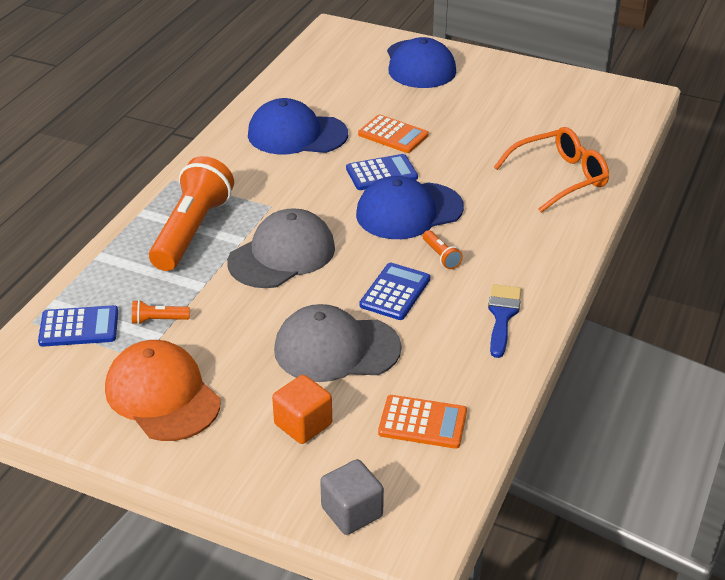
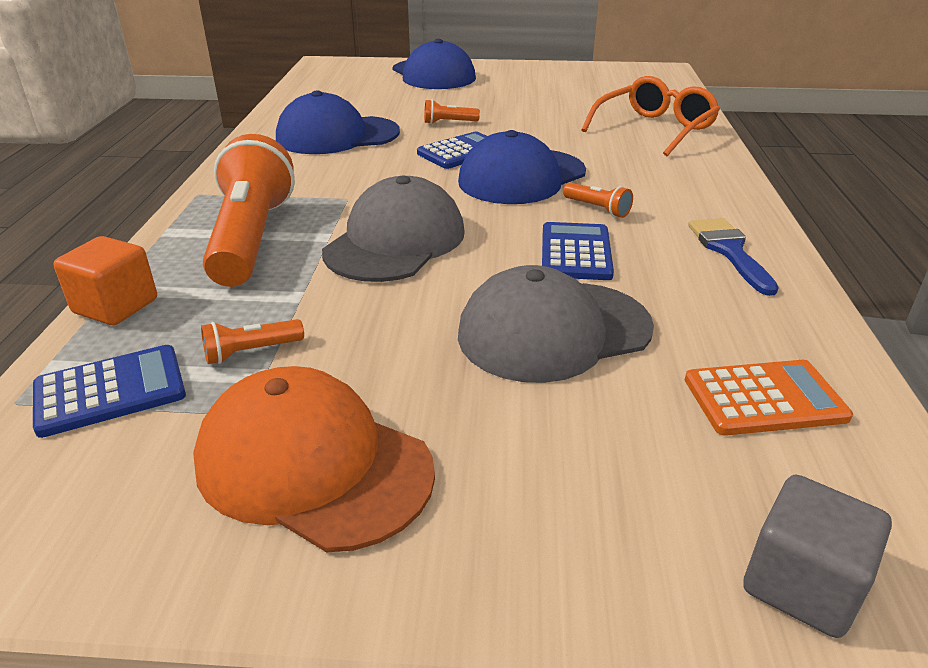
camera: 20 degrees left, 5 degrees down
orange cube [272,375,332,444] -> orange cube moved to [53,236,157,325]
orange calculator [358,114,429,153] -> orange flashlight [424,99,480,124]

